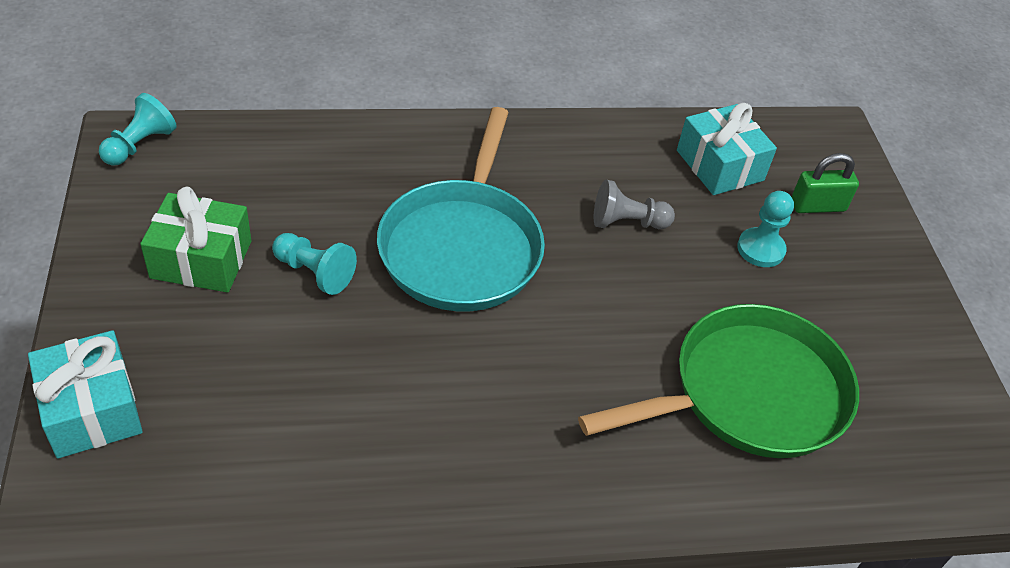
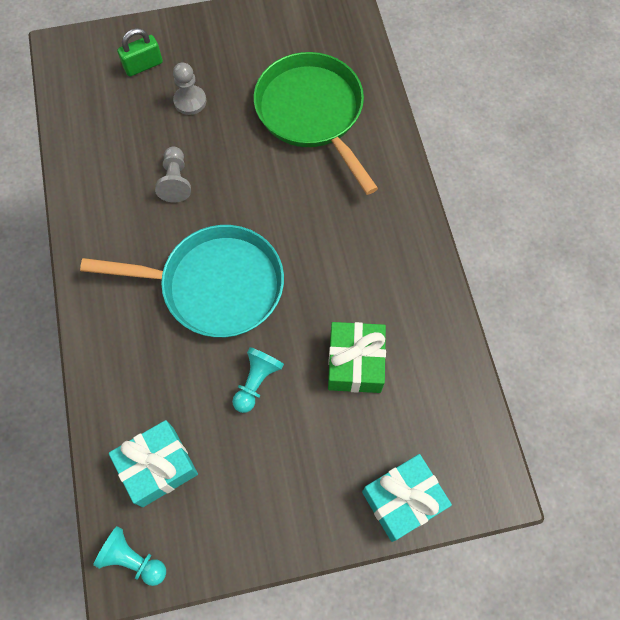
camera: 90 degrees left, 20 degrees up
green gift [140,186,251,293] -> green gift moved to [328,322,386,393]
turquoise gift [677,103,777,195] -> turquoise gift moved to [109,420,198,507]
turquoise pawn [737,191,794,267] -> grey pawn [173,62,206,115]
green padlock [791,153,859,213] -> green padlock turned 75 degrees clockwise [117,28,163,76]

